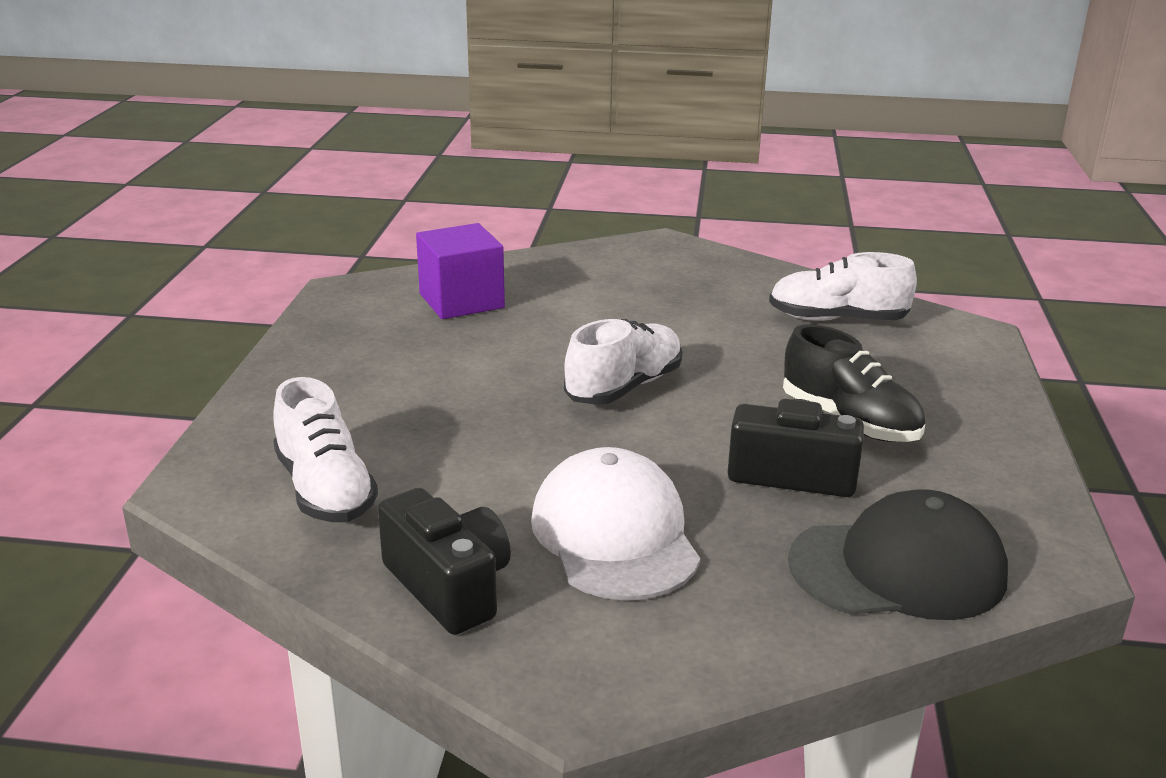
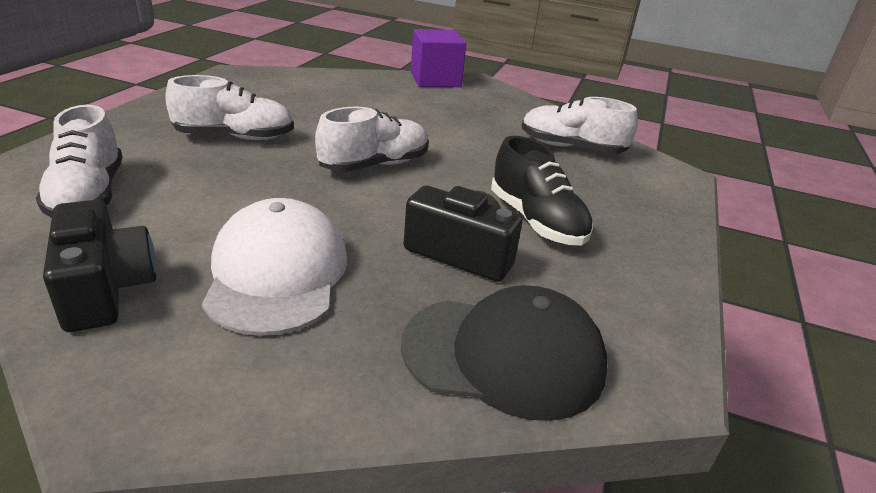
camera: 10 degrees right, 5 degrees up
purple cube [416,223,505,319] -> purple cube moved to [411,29,466,87]
none -> white shoe [166,75,294,140]

